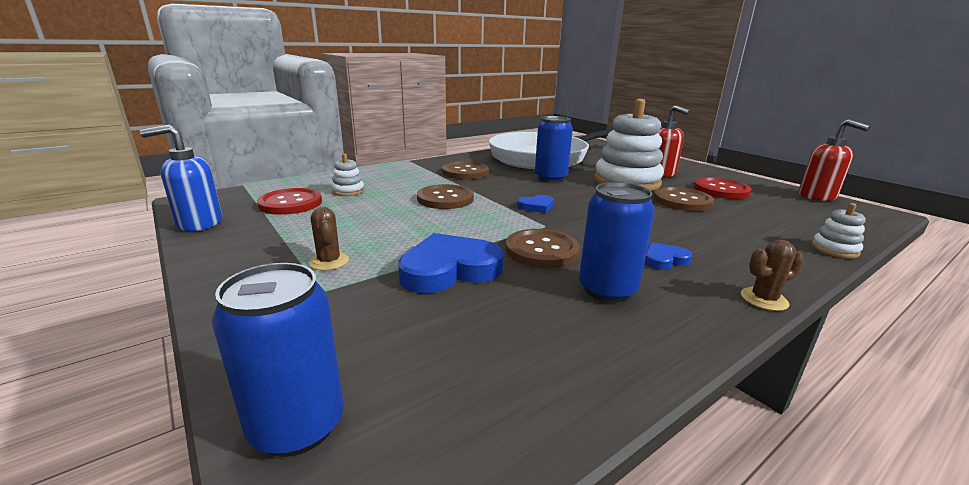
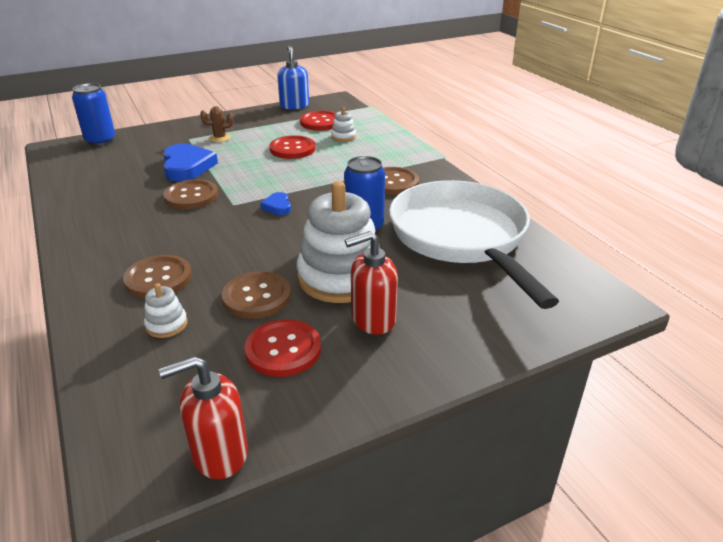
camera: 100 degrees right, 10 degrees up
brown button [417,184,474,209] -> brown button moved to [123,255,192,298]
blue can [579,182,655,303] -> none
blue heart [645,242,692,270] -> none
brown cactus [741,240,805,311] -> none
white stacking toy [811,203,866,258] -> white stacking toy moved to [144,283,187,338]
none -> red button [269,135,316,159]

